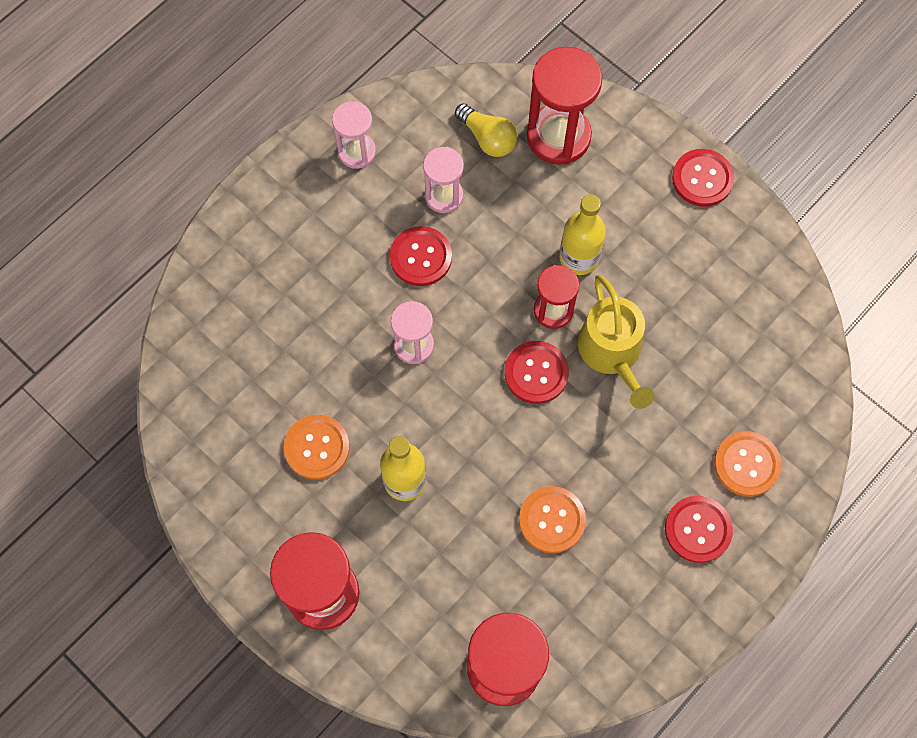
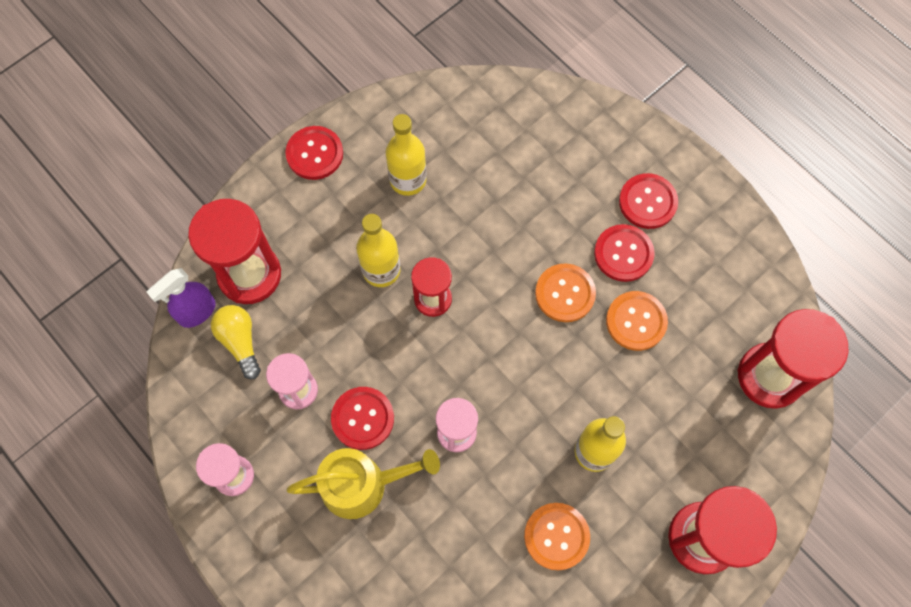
camera: 85 degrees left, 0 degrees up
yellow light bulb [455,103,518,157] -> yellow light bulb turned 75 degrees counterclockwise [211,305,261,379]
red button [505,341,569,404] -> red button moved to [594,224,655,282]
yellow watering can [578,275,654,409] -> yellow watering can moved to [287,448,440,519]
orange button [714,431,781,497] -> orange button moved to [535,263,596,322]
none -> purple spray bottle [147,268,216,328]
none -> yellow bottle [386,114,427,196]

